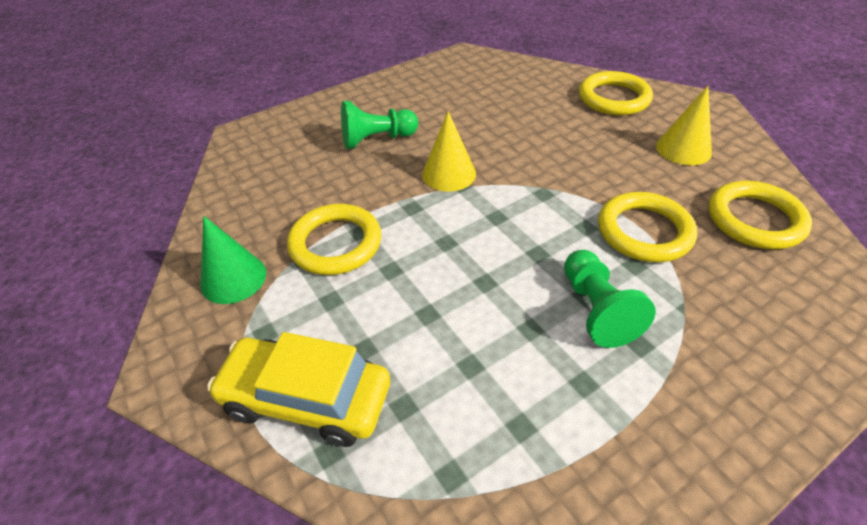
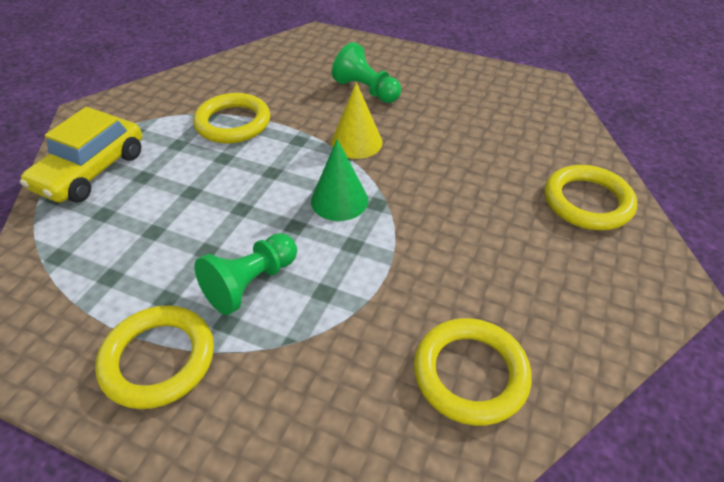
camera: 55 degrees right, 0 degrees up
green cone [200,216,266,304] -> green cone moved to [311,139,368,221]
yellow car [207,332,390,447] -> yellow car turned 135 degrees counterclockwise [20,107,142,203]
yellow ring [598,192,697,262] -> yellow ring moved to [95,305,214,409]
yellow cone [656,86,712,165] -> none

